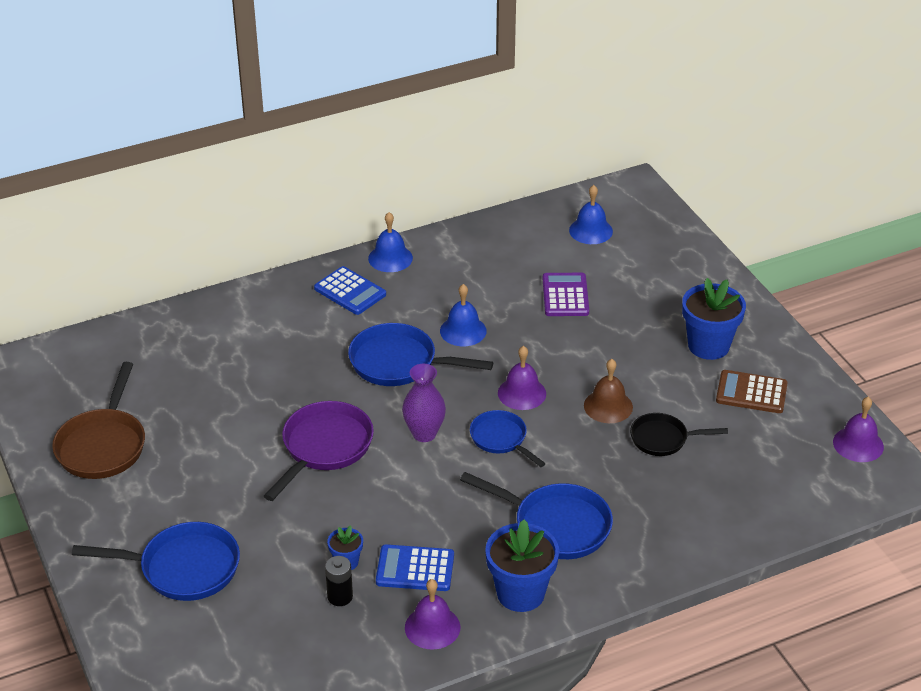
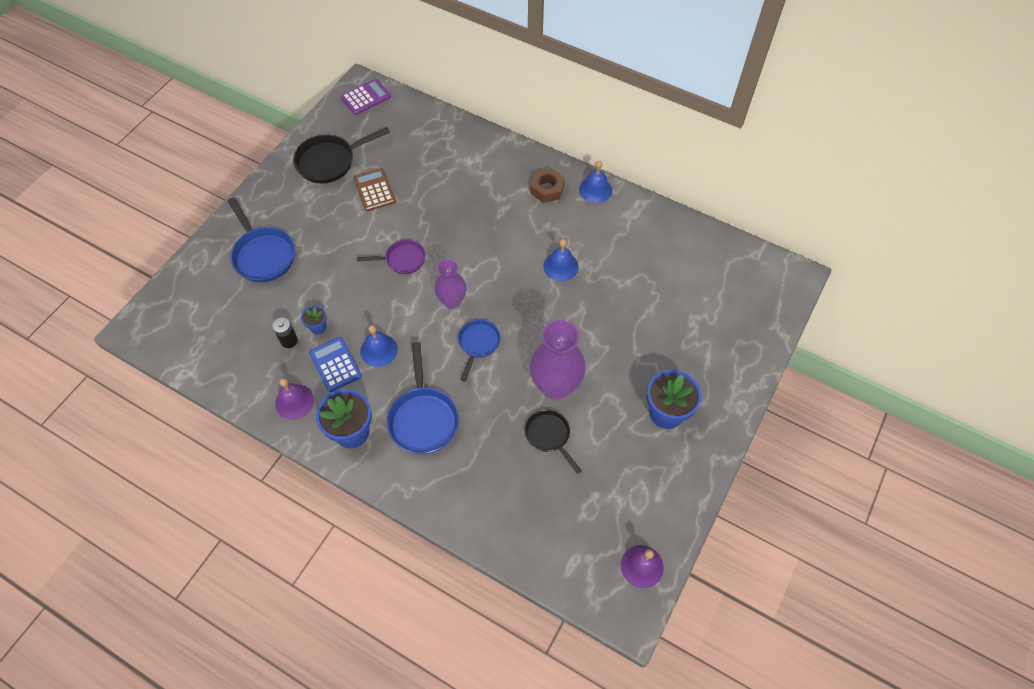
camera: 55 degrees right, 20 degrees up
brown pan [52,362,145,479] -> black pan [293,127,390,184]
purple pan [264,401,374,501] -> purple pan [357,240,426,274], size x0.63
blue calculator [314,266,386,315] -> brown nut [530,168,565,203]
blue pan [348,323,493,386] -> none
purple bell [498,346,546,410] -> none
purple calculator [543,273,589,316] -> purple calculator moved to [341,79,391,115]
blue bell [569,185,613,244] -> blue bell moved to [360,325,398,367]
brown bell [584,359,633,423] -> purple vase [530,320,586,400]
brown calculator [716,370,788,413] -> brown calculator moved to [353,168,396,211]

